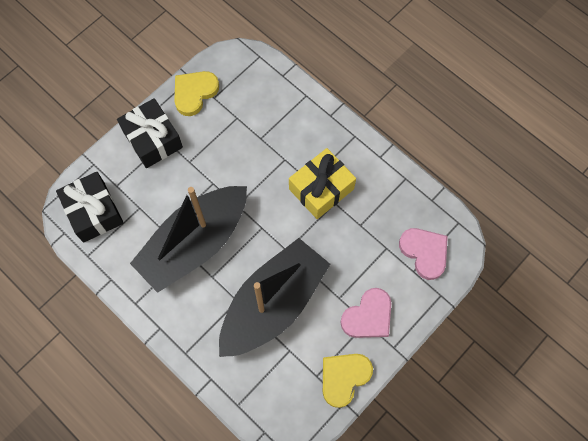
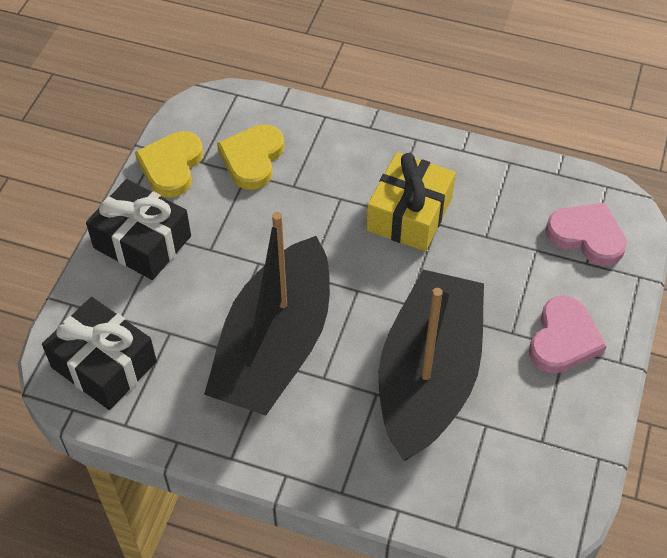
camera: 25 degrees left, 15 degrees down
yellow heart [323,354,373,408] -> yellow heart moved to [217,124,284,190]

